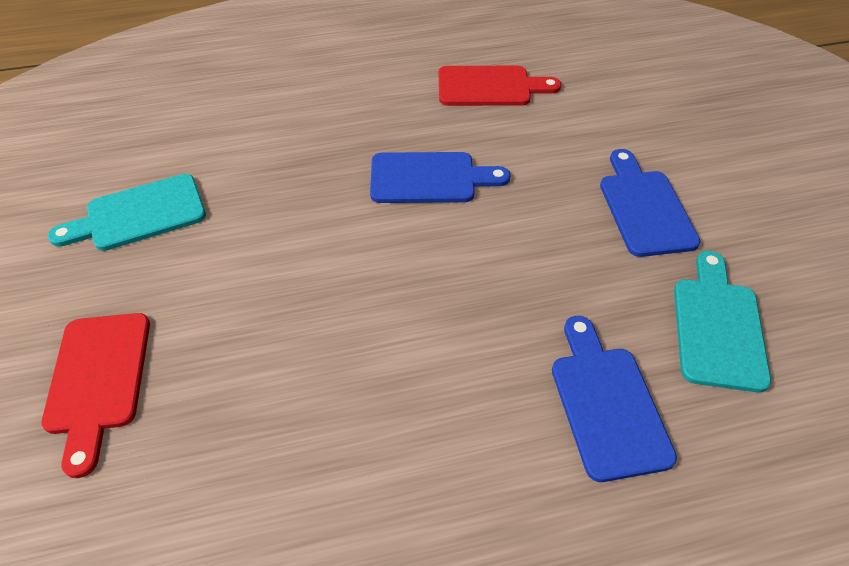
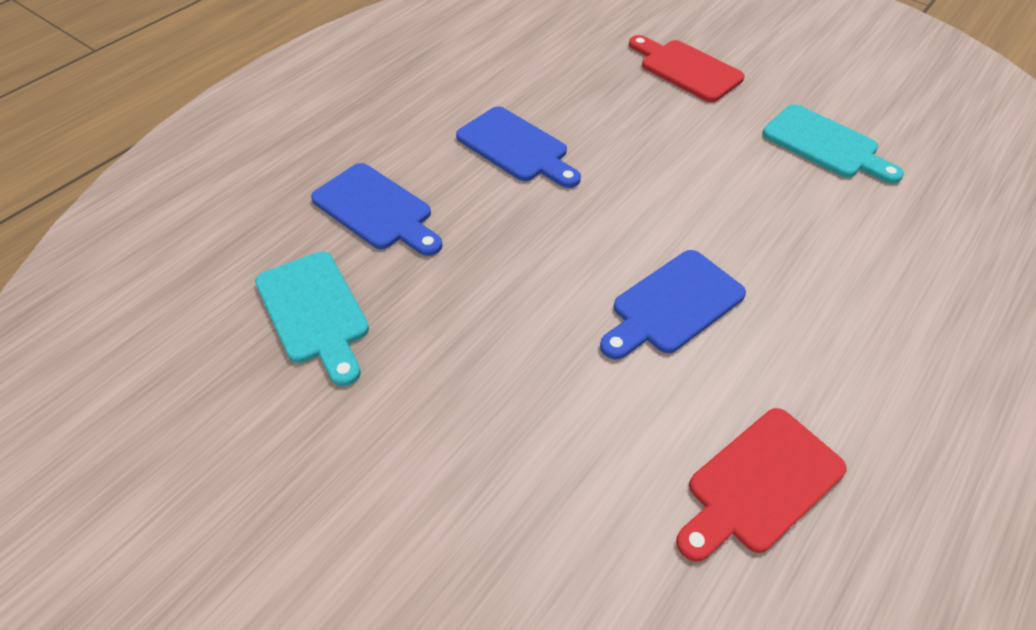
camera: 140 degrees right, 0 degrees up
turquoise cutting board [48,174,206,251] -> turquoise cutting board turned 105 degrees clockwise [762,104,904,184]
blue cutting board [600,149,701,257] -> blue cutting board moved to [456,106,581,188]

